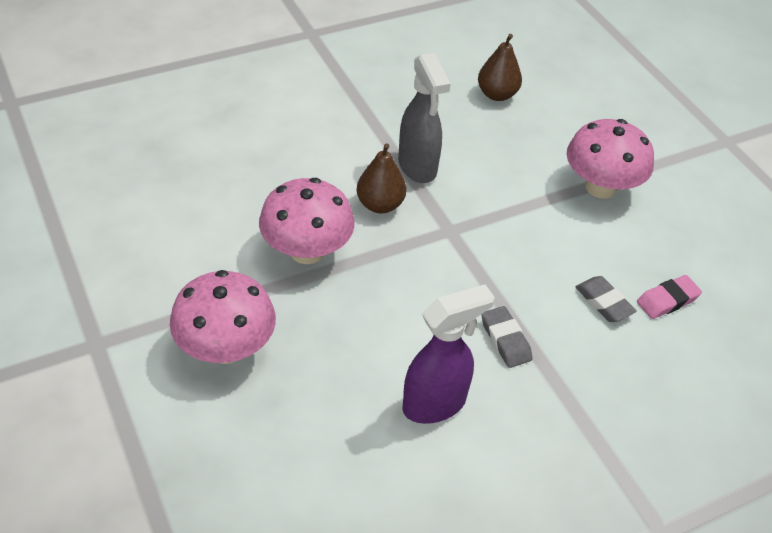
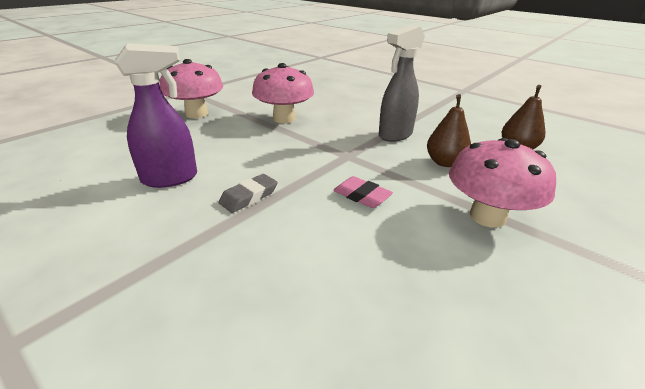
camera: 70 degrees right, 15 degrees down
brown pear [357,143,406,213] -> brown pear moved to [427,94,471,167]
purple spray bottle [403,284,495,424] -> purple spray bottle turned 60 degrees counterclockwise [115,43,197,188]
grey eraser [575,276,637,322] -> none
pink eraser [637,275,702,319] -> pink eraser moved to [333,176,393,208]

